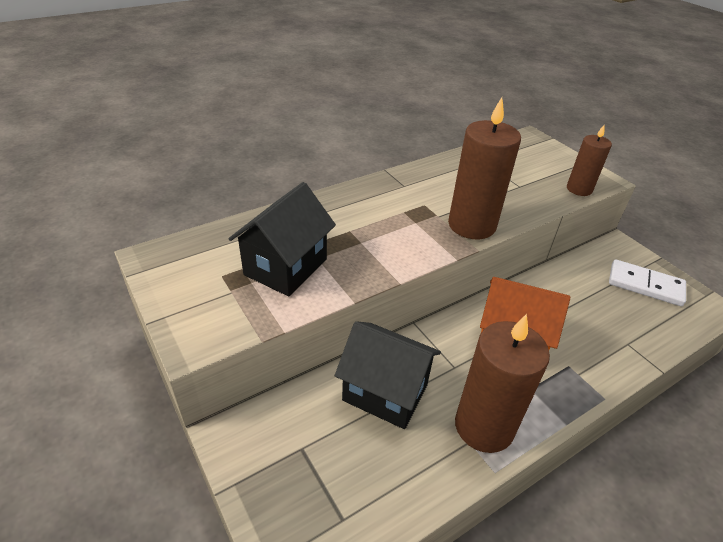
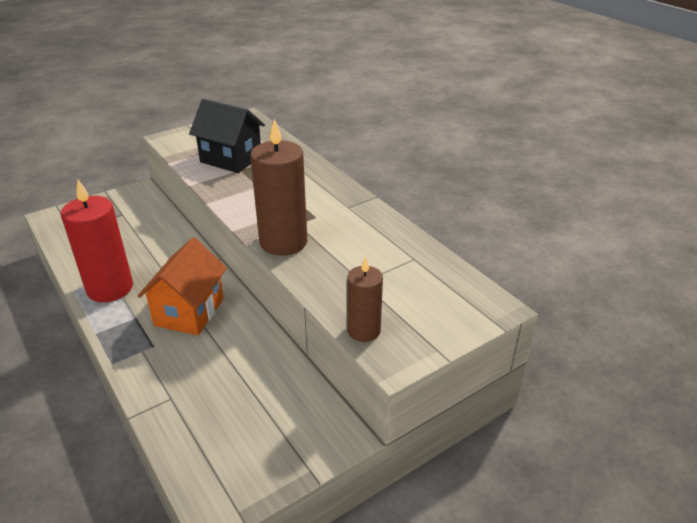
camera: 90 degrees right, 5 degrees down
black house [335,321,441,429] -> none
brown candle [455,314,550,453] -> red candle [61,180,133,302]
white domino [609,259,686,306] -> none

